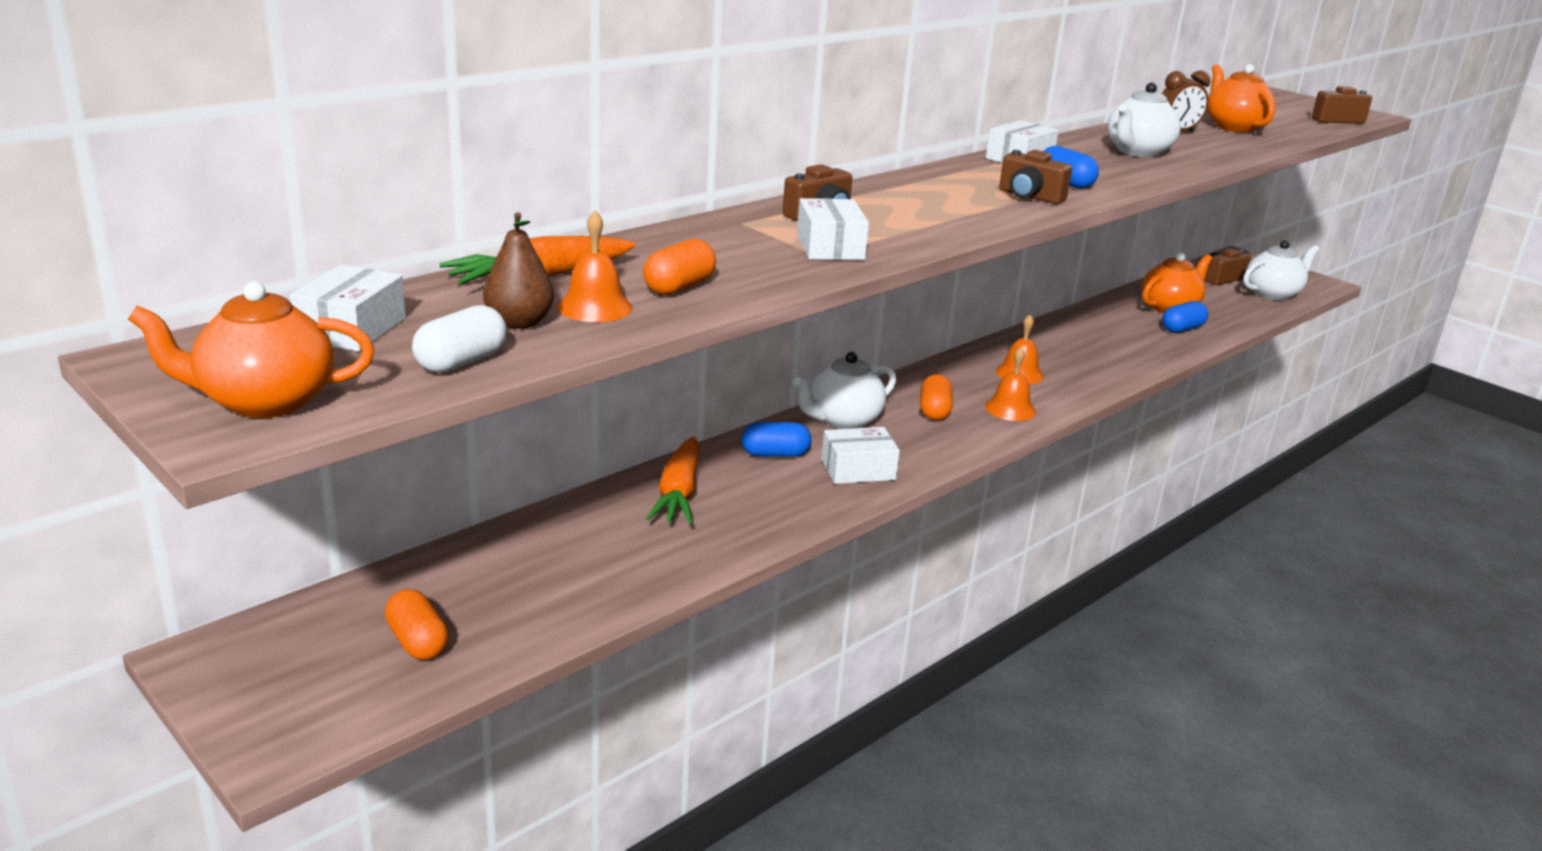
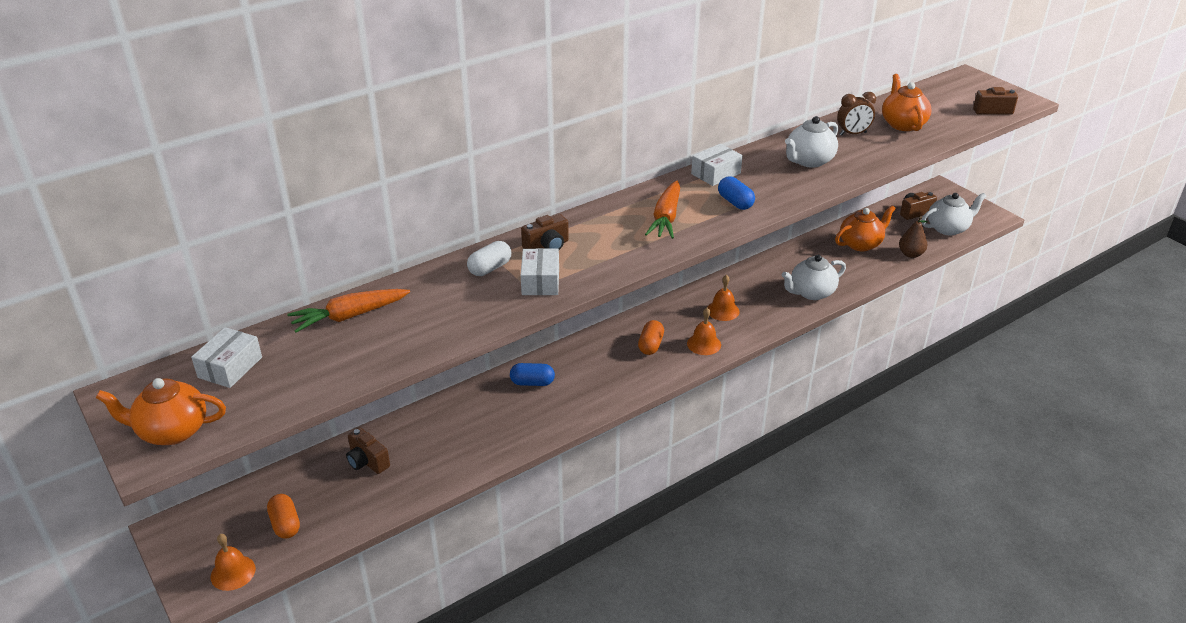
camera: 10 degrees right, 10 degrees up
white capsule [412,305,507,373] -> white capsule moved to [467,241,511,276]
brown pear [483,212,554,329] -> brown pear moved to [899,216,928,258]
orange bell [557,211,633,322] -> orange bell moved to [211,534,256,591]
orange capsule [643,239,716,295] -> none
orange carrot [646,436,699,524] -> orange carrot moved to [645,181,680,239]
white teapot [793,352,896,429] -> white teapot moved to [782,255,846,300]
white box [821,427,900,484] -> none
brown camera [999,150,1072,204] -> brown camera moved to [346,428,390,474]
blue capsule [1162,301,1208,333] -> none

